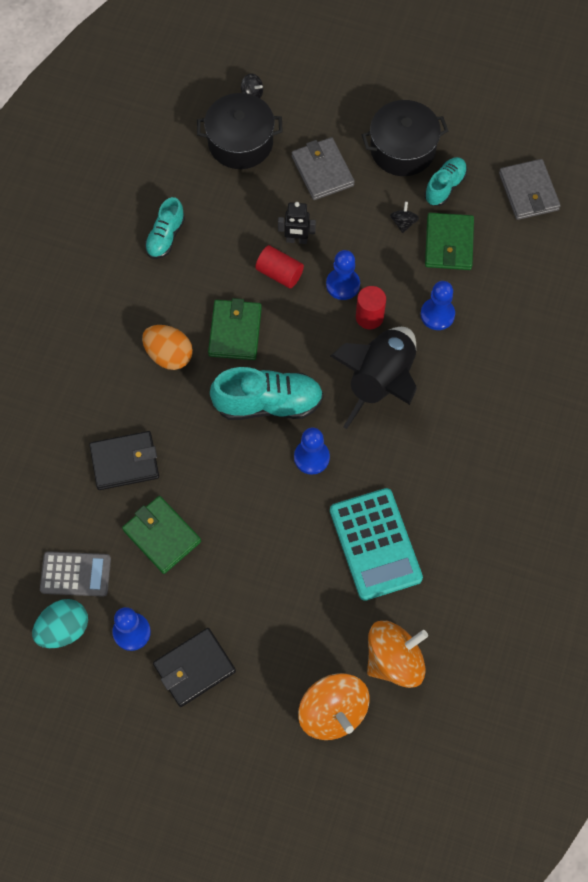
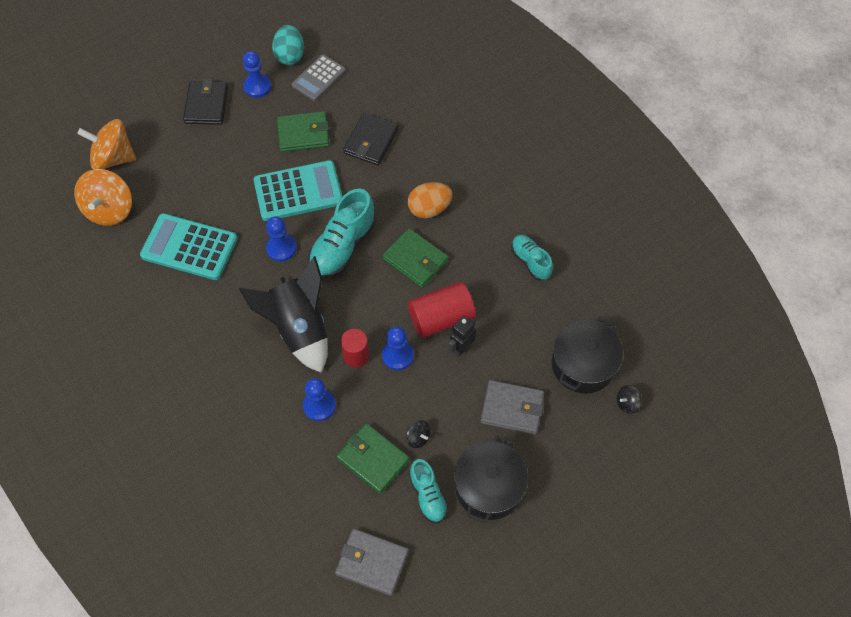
camera: 125 degrees right, 5 degrees down
red cylinder [255,245,304,288] -> red cylinder [408,282,476,338], size x1.54
none -> turquoise calculator [253,160,342,221]

